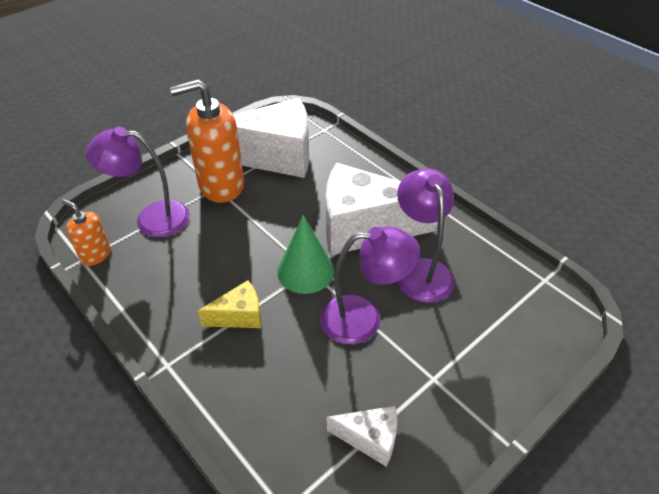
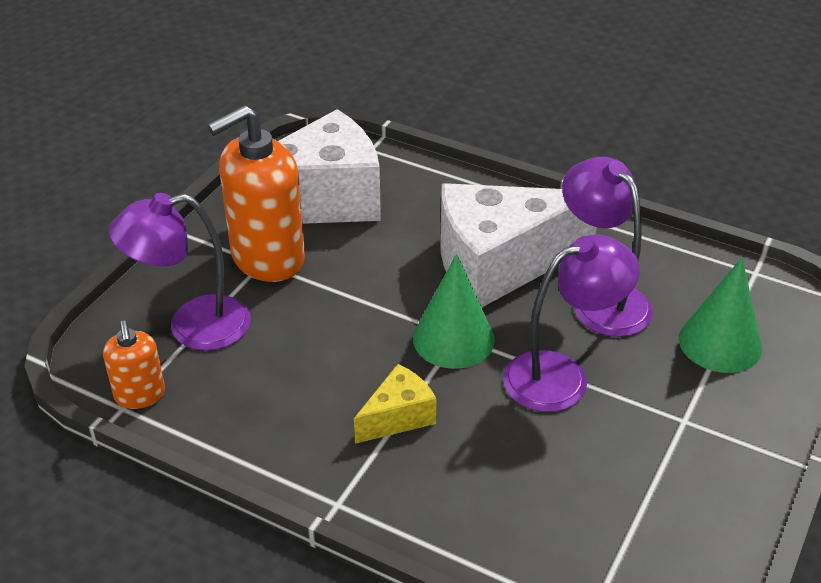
camera: 20 degrees left, 5 degrees down
orange soap dispenser [61,199,111,266] -> orange soap dispenser turned 120 degrees counterclockwise [103,321,165,409]
white cheese [327,406,397,466] -> none
none -> green cone [679,258,762,373]

